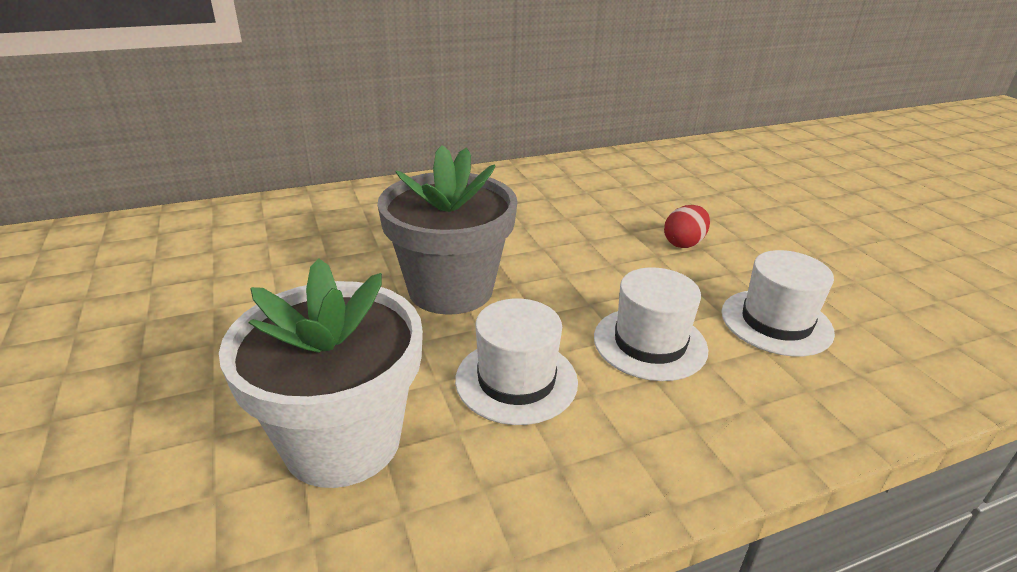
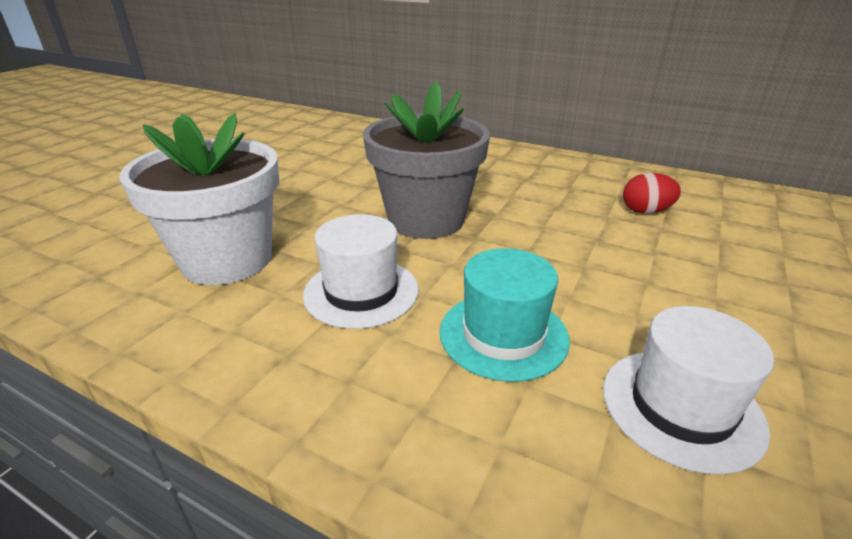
camera: 50 degrees right, 0 degrees up
white hat [594,267,708,381] -> turquoise hat [440,248,570,382]
red egg [664,205,710,248] -> red egg moved to [623,173,681,214]

